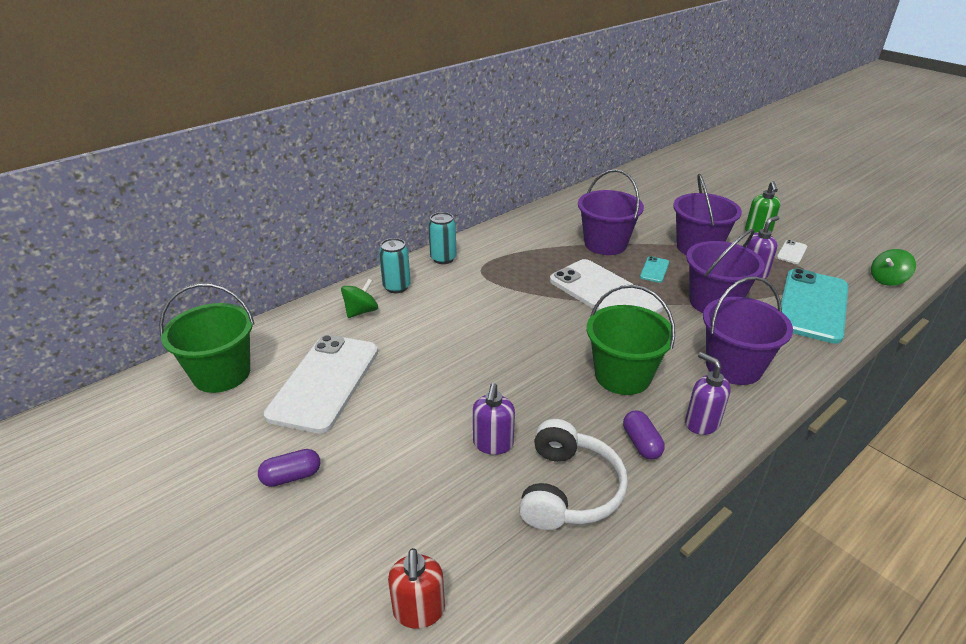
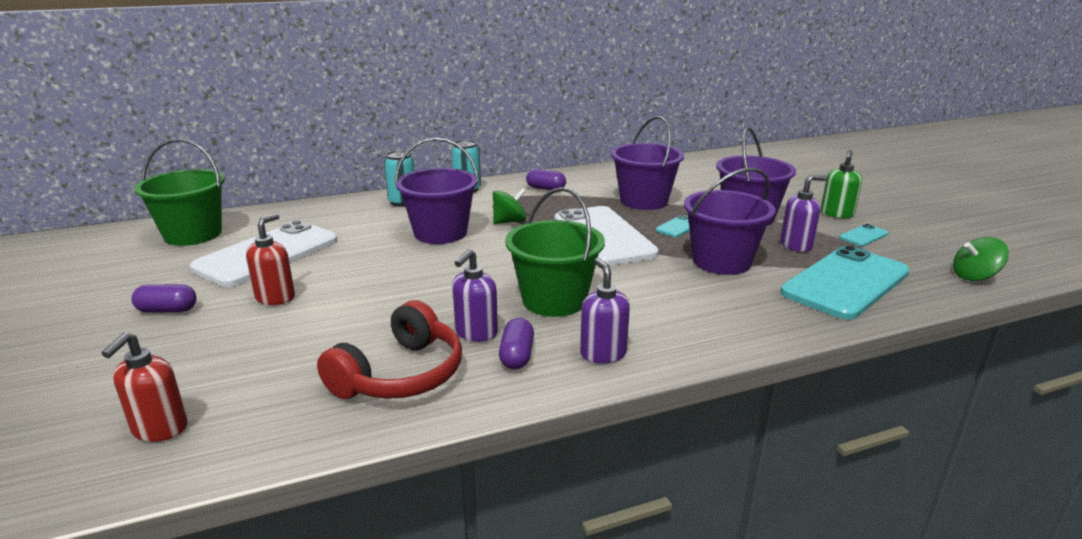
camera: 20 degrees right, 10 degrees down
green spinning top [341,279,378,318] -> green spinning top moved to [493,188,526,224]
purple soap dispenser [473,383,515,455] -> purple soap dispenser moved to [452,249,498,342]
white headphones [519,419,628,530] -> red headphones [317,300,462,399]
purple bucket [703,276,793,385] -> purple bucket moved to [395,137,479,244]
white phone [777,240,807,264] -> turquoise phone [839,224,889,246]
none -> red soap dispenser [246,213,295,305]
none -> purple capsule [526,169,566,190]

